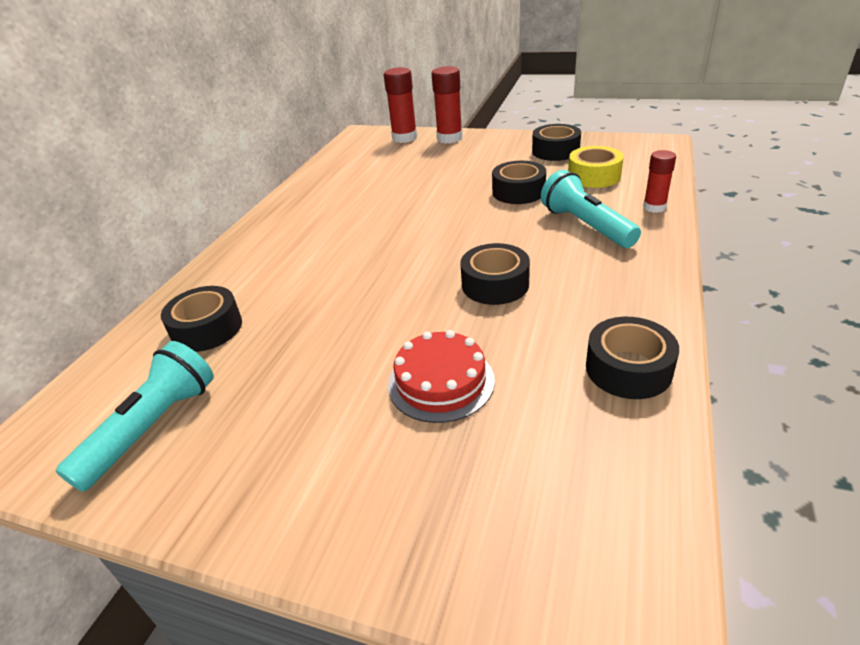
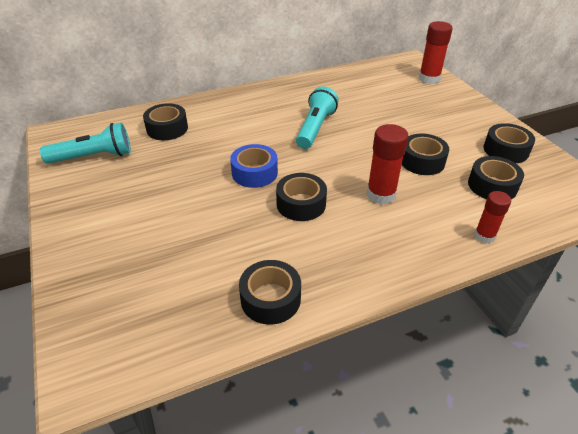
camera: 45 degrees right, 5 degrees up
red cake [388,330,495,423] -> none
red glue stick [432,66,463,144] -> red glue stick moved to [367,124,409,205]
turquoise flashlight [541,170,641,248] -> turquoise flashlight moved to [296,86,339,149]
yellow tape [568,146,624,188] -> black tape [468,156,524,199]
none -> blue tape [230,144,278,188]

